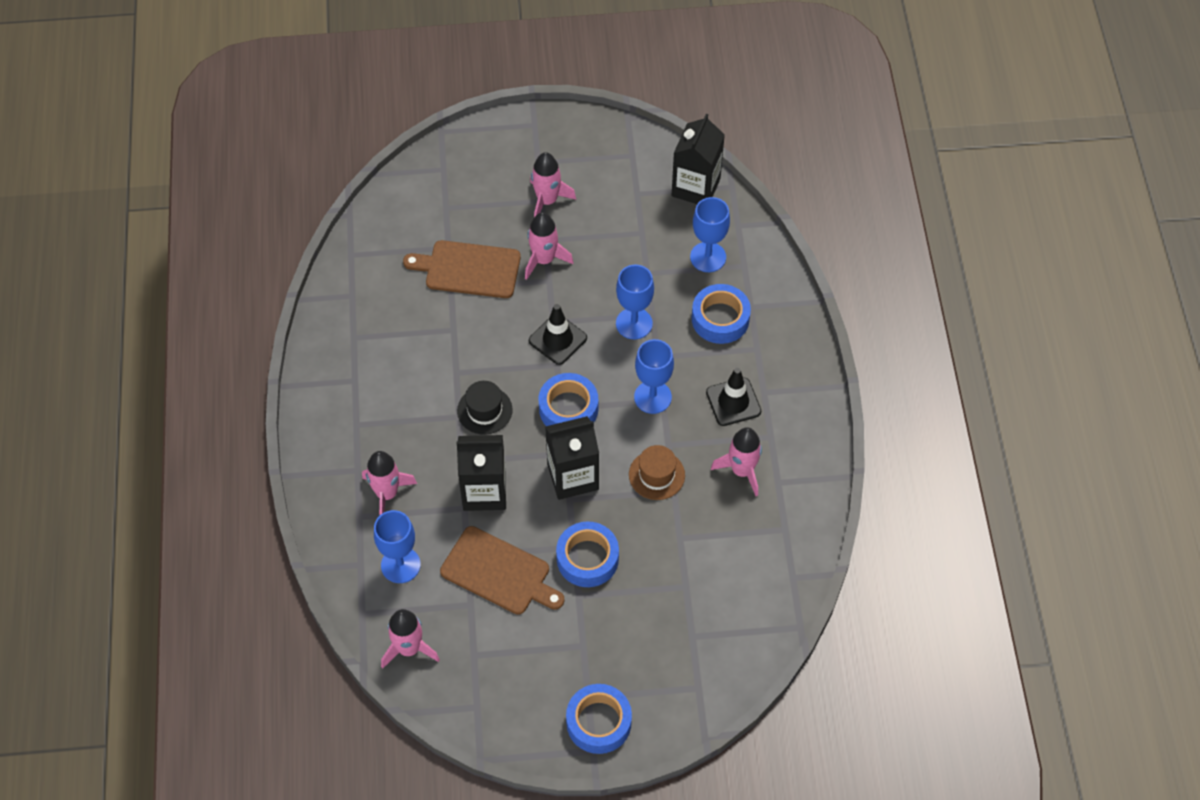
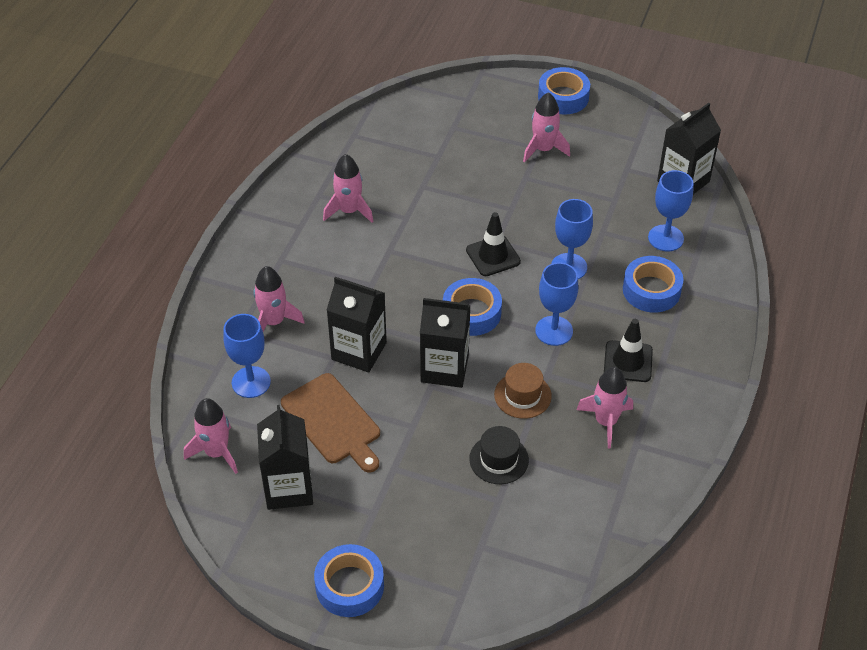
camera: 25 degrees right, 10 degrees down
brown cutting board [403,240,521,298] -> none
black hat [457,381,513,435] -> black hat moved to [469,426,529,484]
pink rocket [525,212,573,280] -> pink rocket moved to [323,154,374,223]
blue tape [556,521,619,587] -> blue tape moved to [538,67,590,114]
none -> black carton [257,405,313,510]

